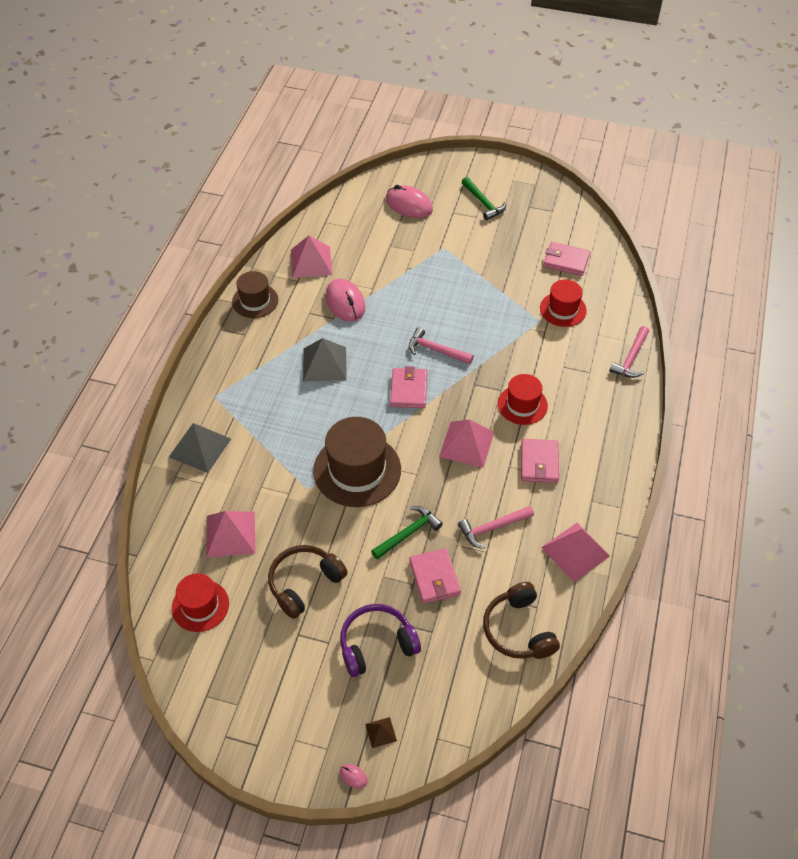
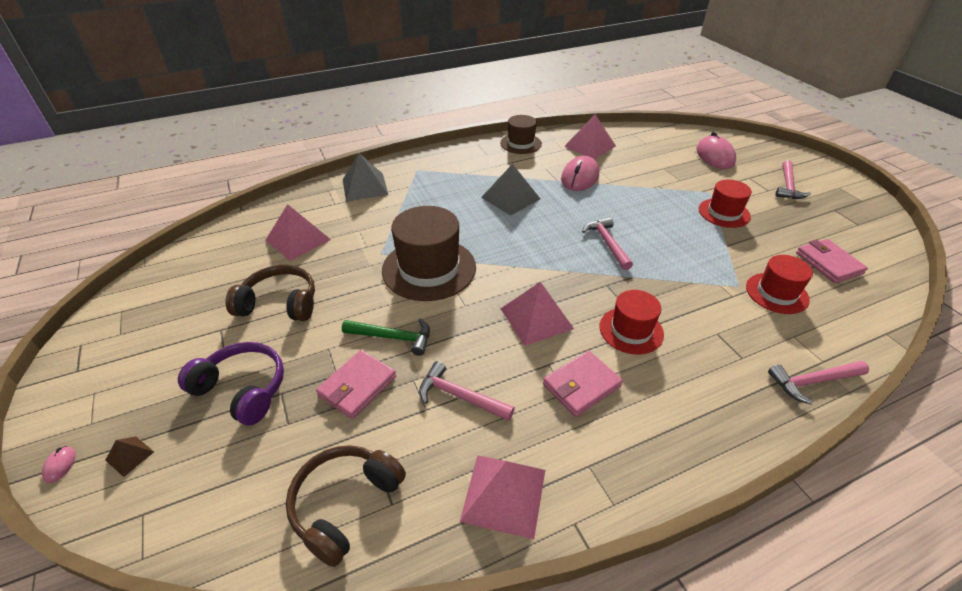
camera: 50 degrees right, 10 degrees down
red hat [172,573,229,632] -> red hat moved to [699,179,752,228]
pink wallet [390,366,427,408] -> none
green hammer [462,177,506,220] -> pink hammer [775,160,811,199]

